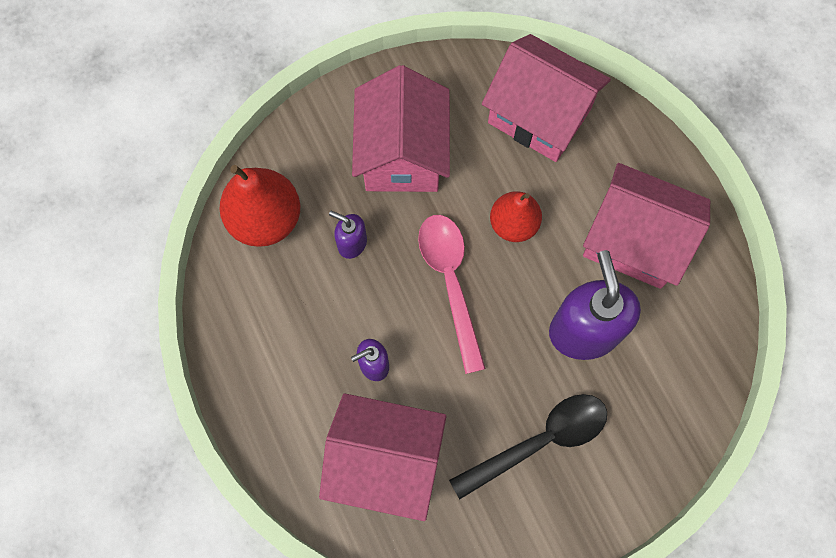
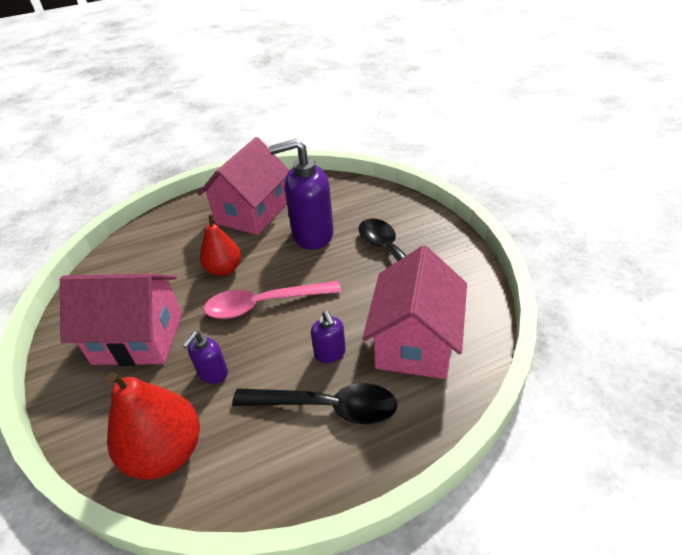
camera: 85 degrees left, 30 degrees down
pink house [482,34,611,162] -> none
none -> black spoon [232,383,397,424]

